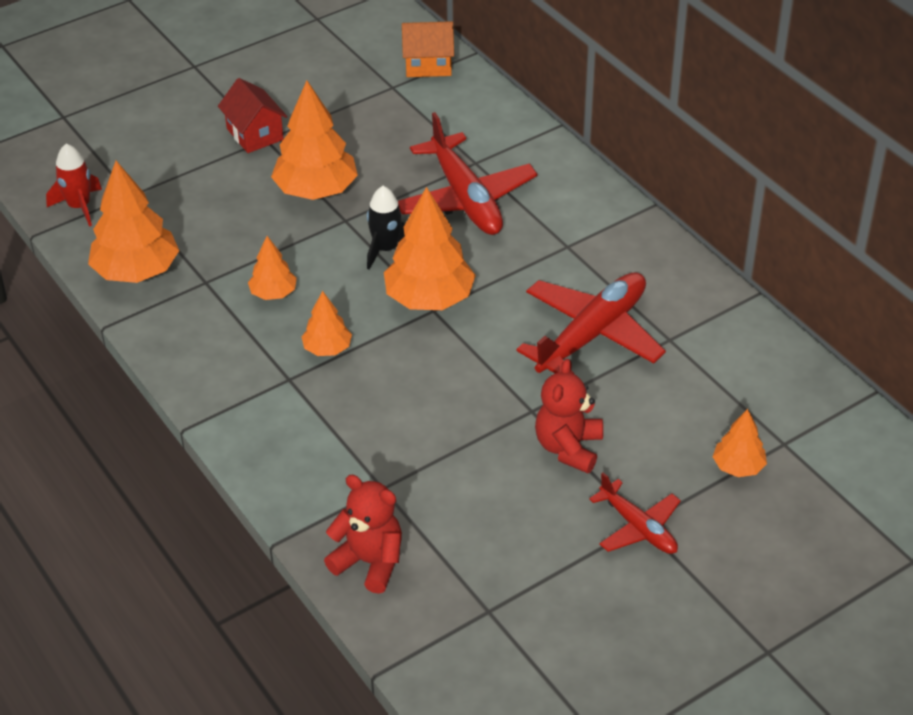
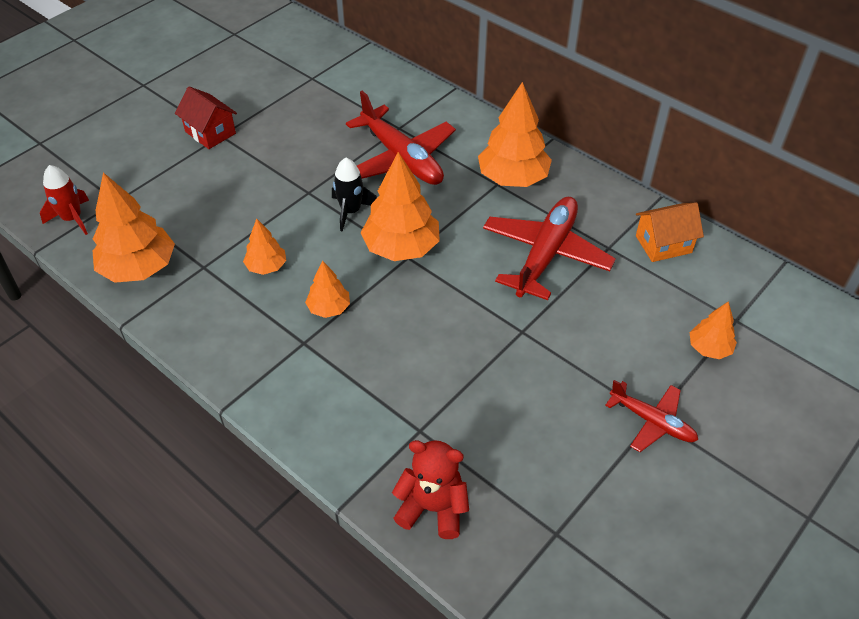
camera: 15 degrees left, 5 degrees up
orange tree [271,81,358,200] -> orange tree moved to [478,82,552,187]
orange house [402,21,454,77] -> orange house moved to [636,202,704,262]
red teddy bear [535,359,603,473] -> none

